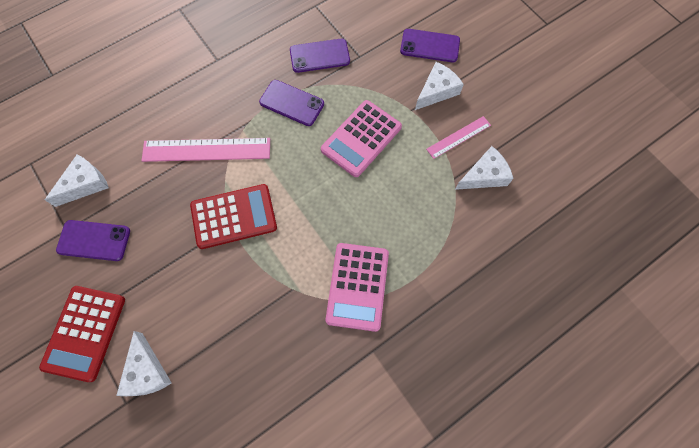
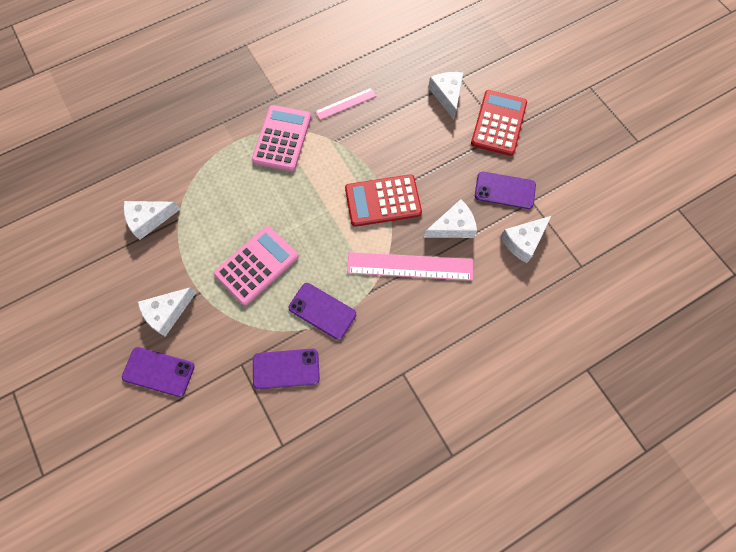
camera: 175 degrees left, 0 degrees up
pink ruler [426,116,491,159] -> pink ruler moved to [315,88,376,120]
none -> white cheese [424,199,477,238]

